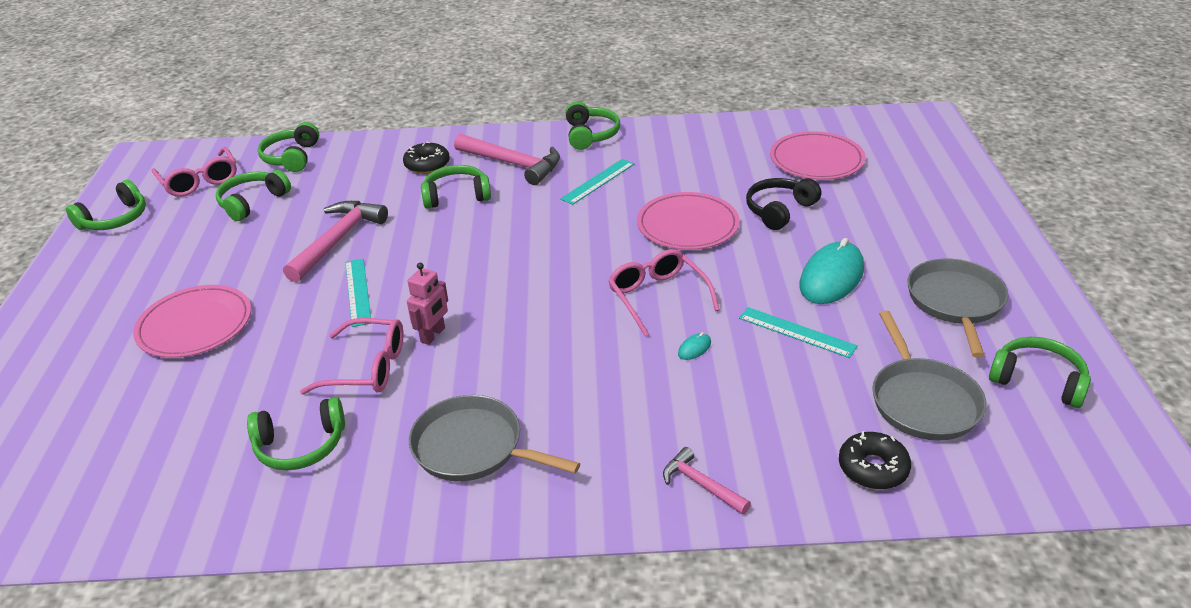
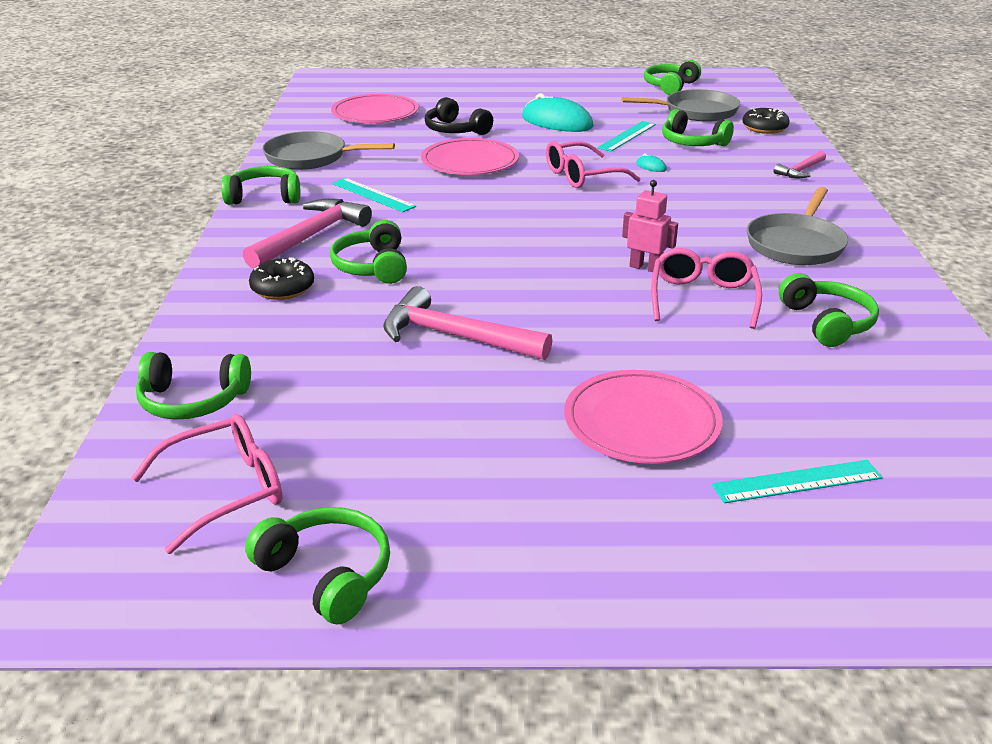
camera: 90 degrees left, 5 degrees down
green headphones [216,170,291,221] -> green headphones moved to [662,109,734,146]
turquoise ruler [345,259,371,327] -> turquoise ruler moved to [712,460,883,503]
grey pan [907,259,1008,358] -> grey pan moved to [262,131,395,170]

